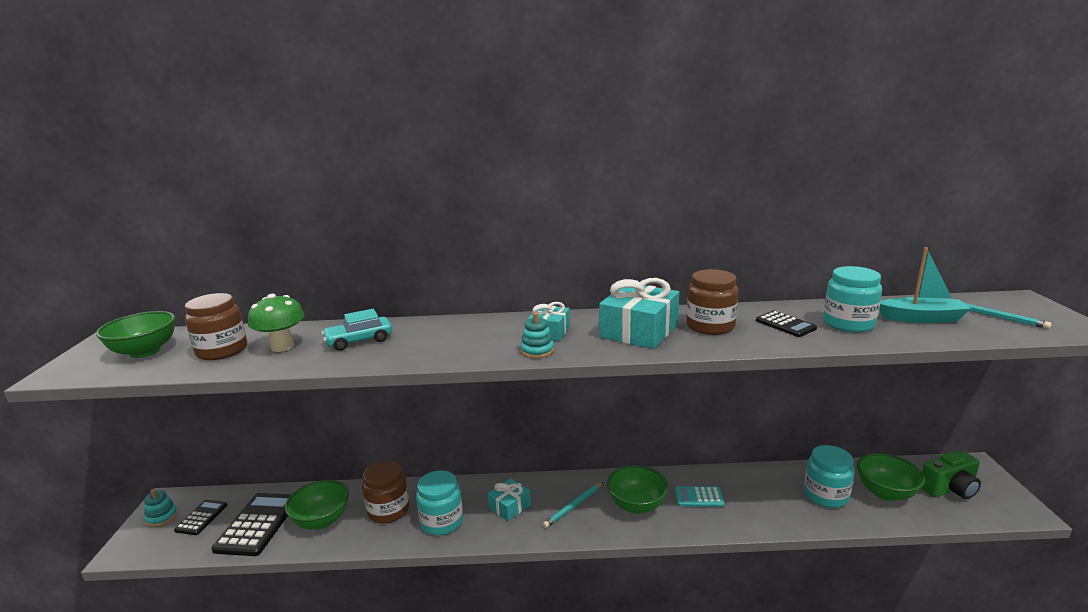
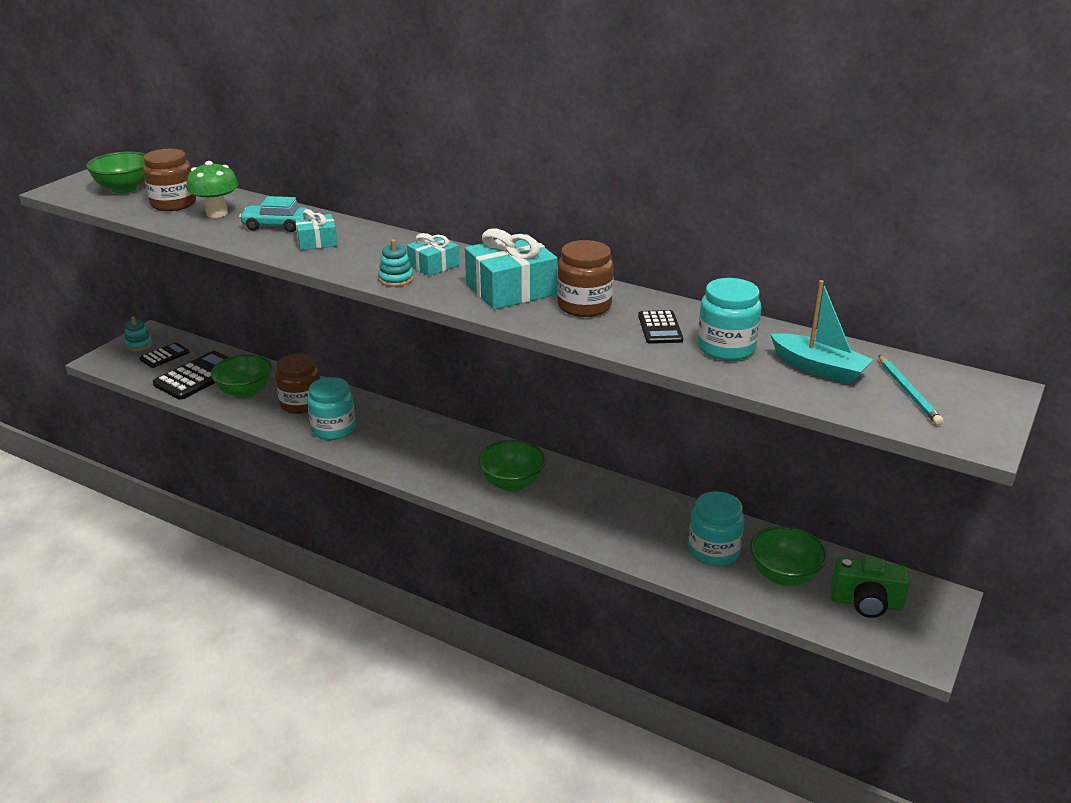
camera: 30 degrees right, 10 degrees up
turquoise gift [487,478,531,521] -> turquoise gift moved to [295,209,338,250]
turquoise pencil [543,482,603,528] -> none
turquoise calculator [675,486,724,507] -> none

